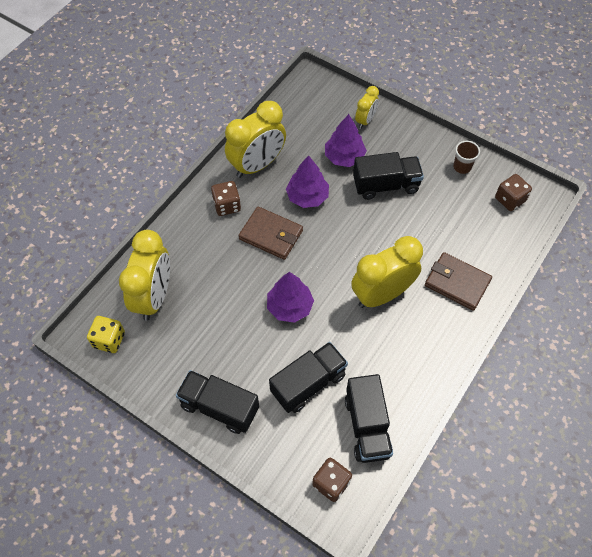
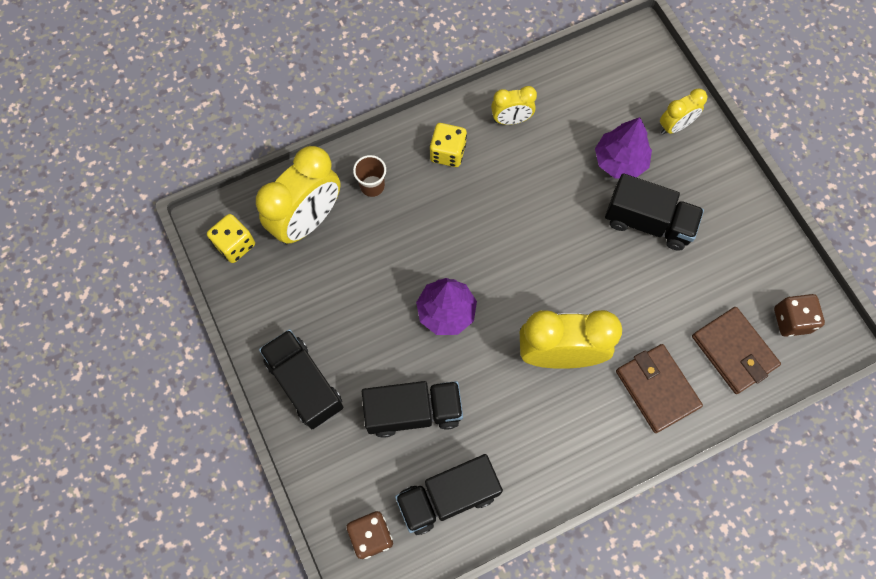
camera: 30 degrees right, 10 degrees up
brown dice [211,181,241,216] -> yellow dice [430,123,467,167]
yellow clock [225,101,286,178] -> yellow clock [491,86,537,125], size x0.53
brown wallet [239,207,303,260] -> brown wallet moved to [692,307,781,394]
purple tree [286,155,329,208] -> none
black truck [345,374,393,463] -> black truck turned 45 degrees clockwise [395,454,503,535]
brown cup [453,141,480,174] -> brown cup moved to [353,155,386,197]

